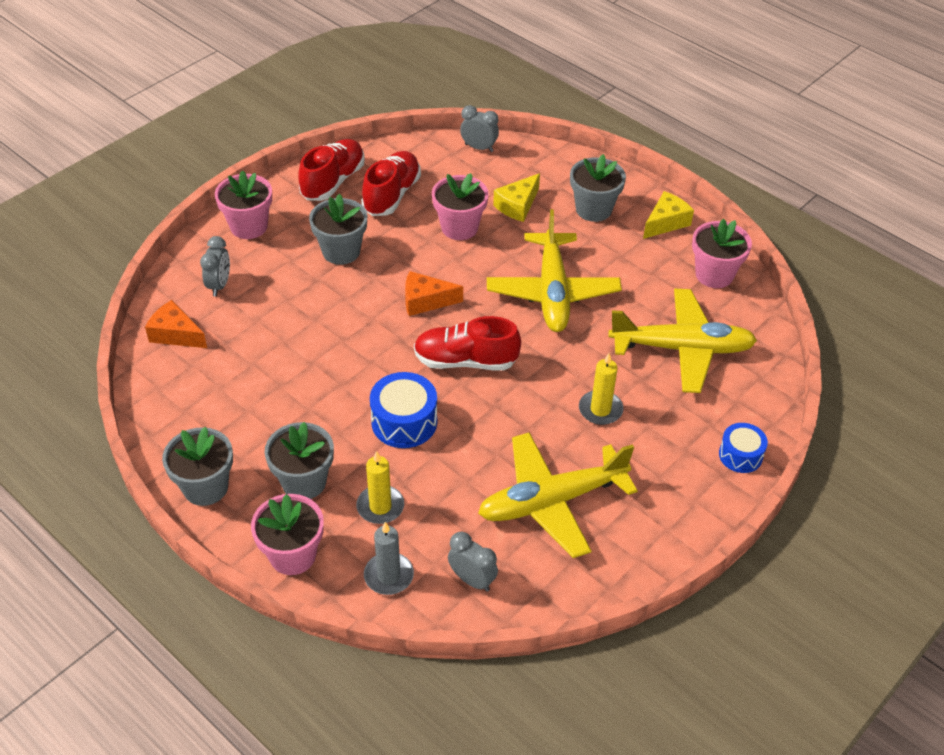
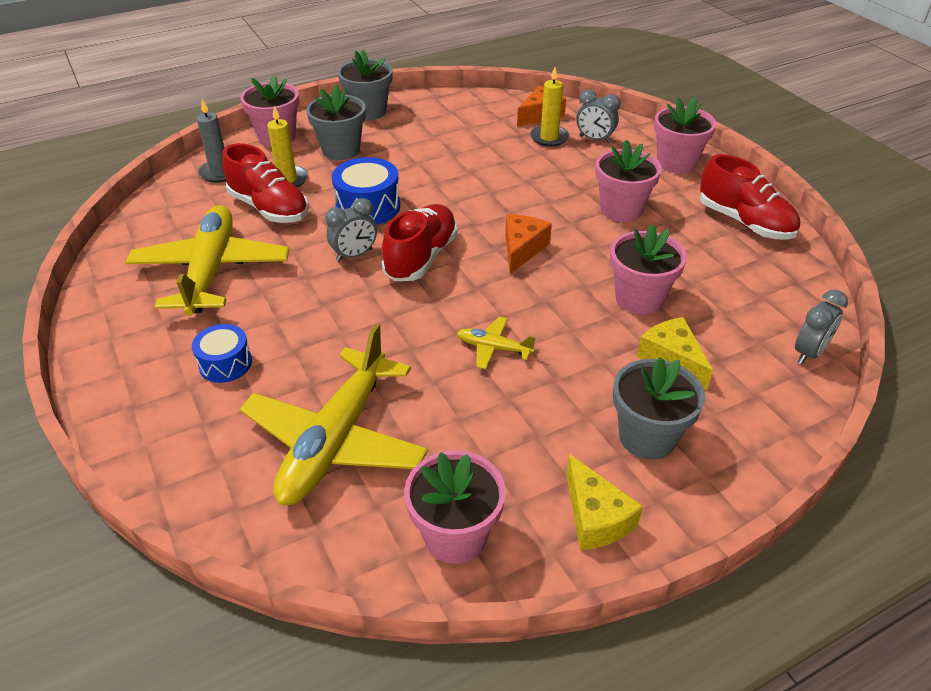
camera: 110 degrees right, 5 degrees down
grey flower pot [309,194,367,265] -> pink flower pot [595,140,662,222]
red shoe [361,151,421,216] -> red shoe moved to [222,143,309,223]
grey clock [448,532,498,592] -> grey clock moved to [325,198,377,262]
yellow plane [487,209,622,332] -> yellow plane [457,317,535,369], size x0.43
yellow candle [579,353,624,425] -> yellow candle moved to [530,67,569,147]
blue drum [719,423,768,473] -> blue drum moved to [192,324,252,383]

